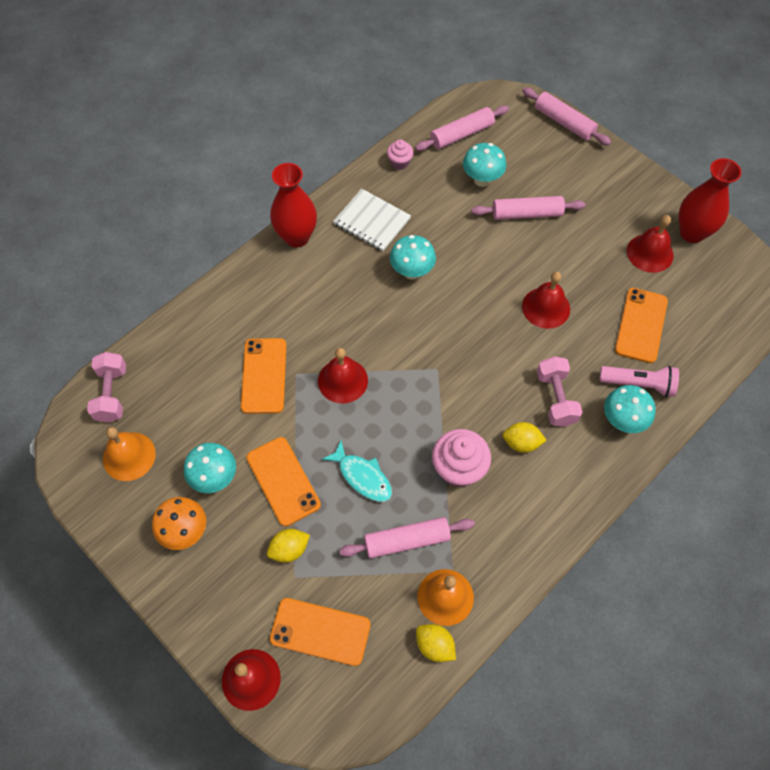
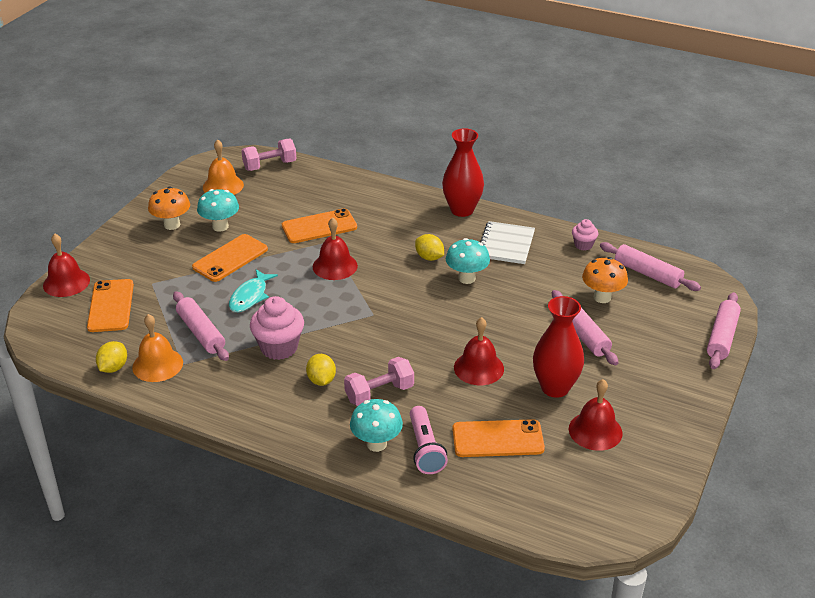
camera: 70 degrees right, 25 degrees down
yellow lemon [267,529,310,563] -> yellow lemon moved to [415,234,444,261]
turquoise mushroom [463,143,506,187] -> orange mushroom [582,257,628,303]
red vase [679,158,741,243] -> red vase moved to [533,296,584,398]

